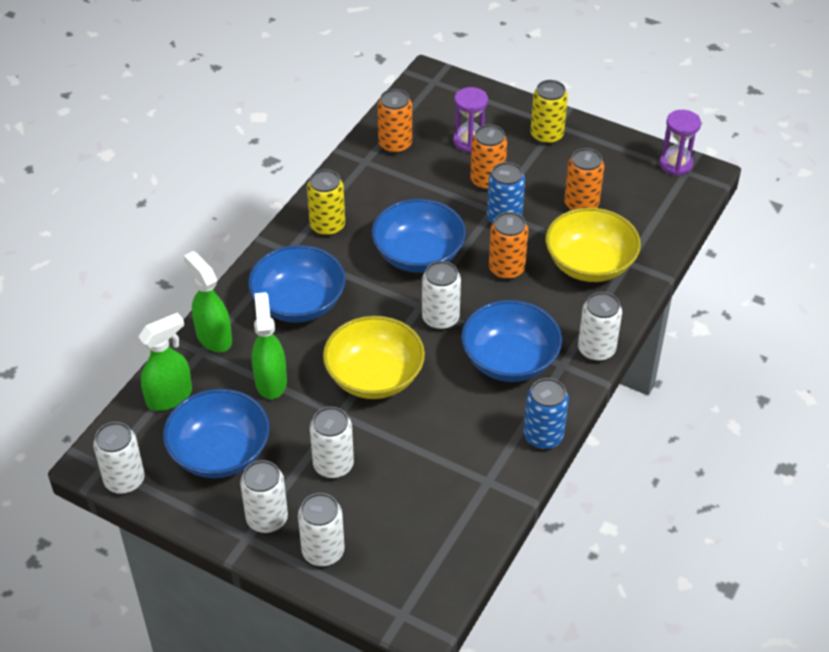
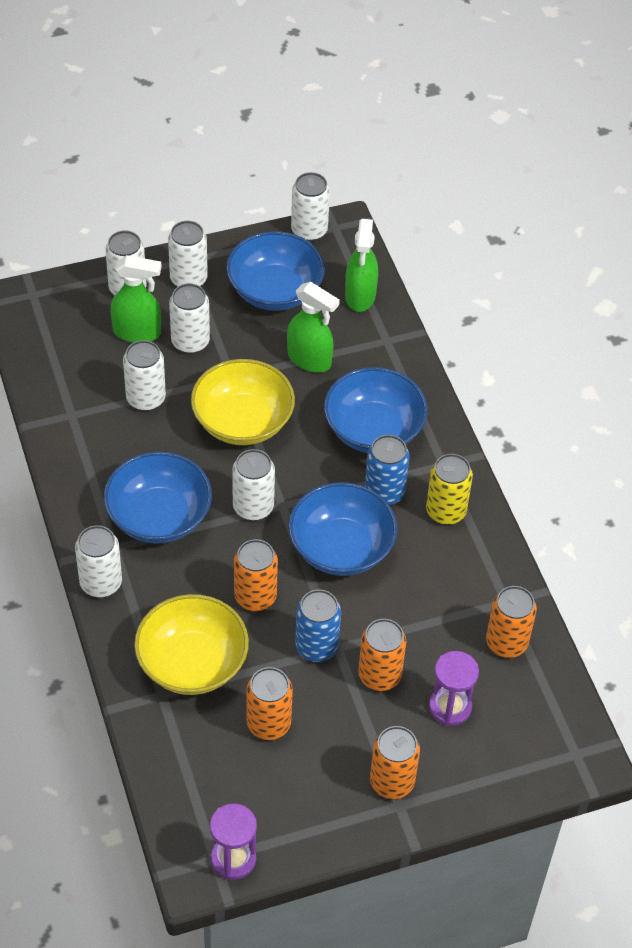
camera: 130 degrees right, 5 degrees up
green spray bottle [184,251,232,352] -> green spray bottle moved to [110,255,162,343]
blue can [524,378,569,449] -> blue can moved to [365,435,409,505]
yellow can [531,80,568,145] -> orange can [370,726,420,799]
none -> white can [123,340,166,411]

